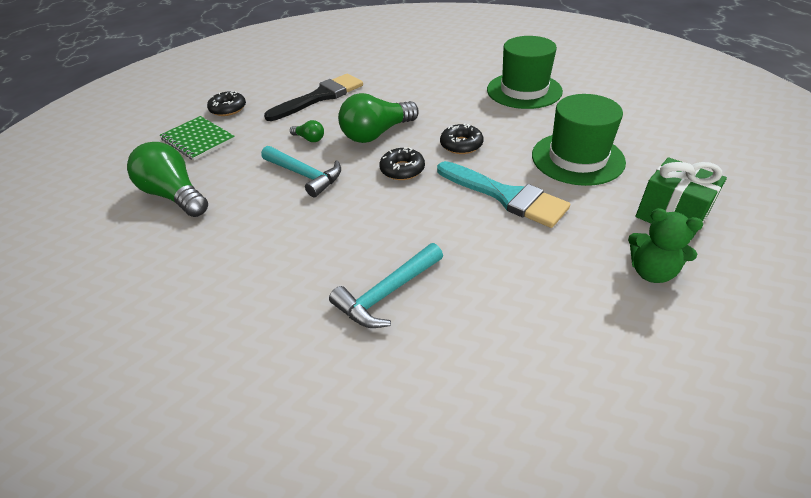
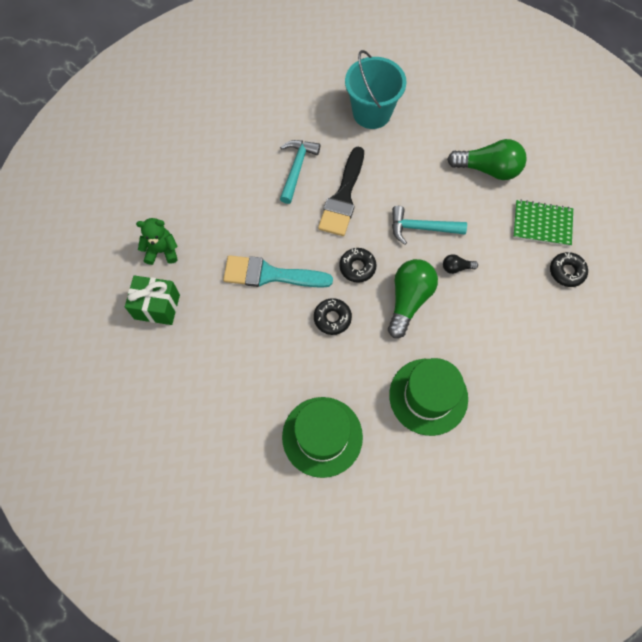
camera: 145 degrees right, 25 degrees up
black brush [264,74,363,121] -> black brush moved to [318,147,364,236]
green light bulb [290,120,324,142] -> black light bulb [443,254,478,274]
green hat [532,94,626,186] -> green hat moved to [389,358,468,436]
none -> turquoise bucket [345,50,406,129]

